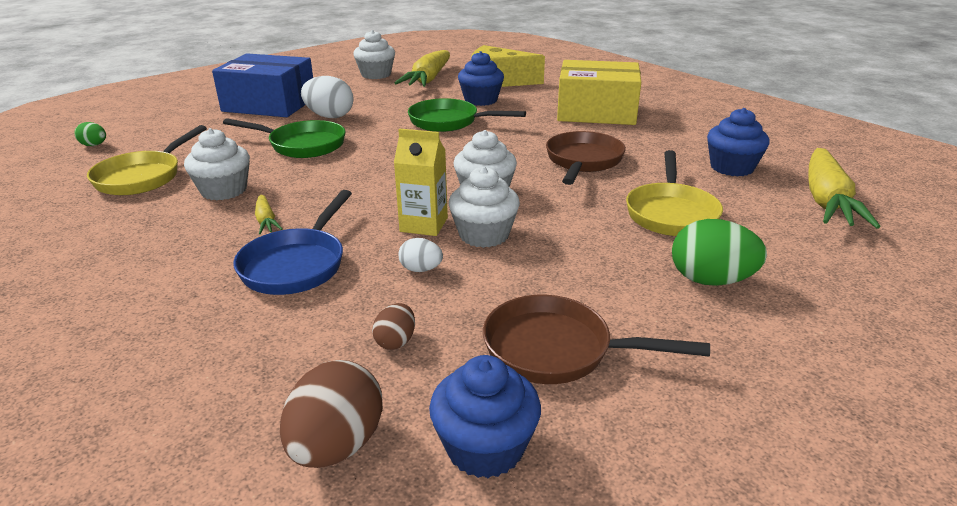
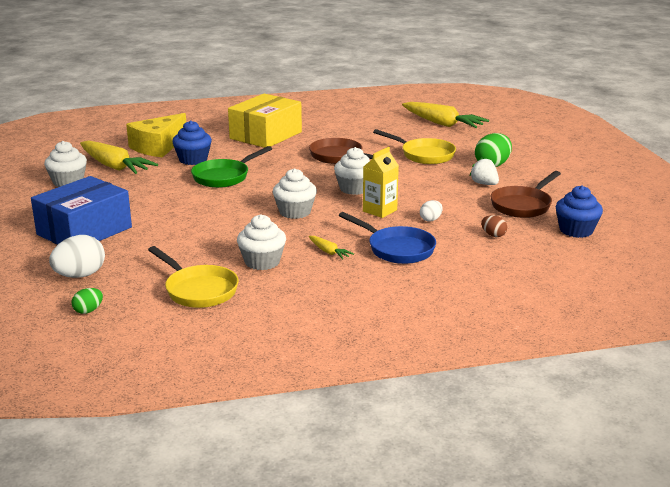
camera: 65 degrees left, 5 degrees down
green pan [223,118,345,158] -> none
yellow carrot [255,194,283,234] -> yellow carrot turned 45 degrees clockwise [309,236,354,259]
brown egg [280,360,383,468] -> none
white egg [301,76,353,118] -> white egg moved to [49,235,105,278]
white cupcake [449,166,520,248] -> white cupcake moved to [273,168,317,219]
blue cupcake [707,108,770,177] -> none
none -> white strawberry [470,157,499,185]

